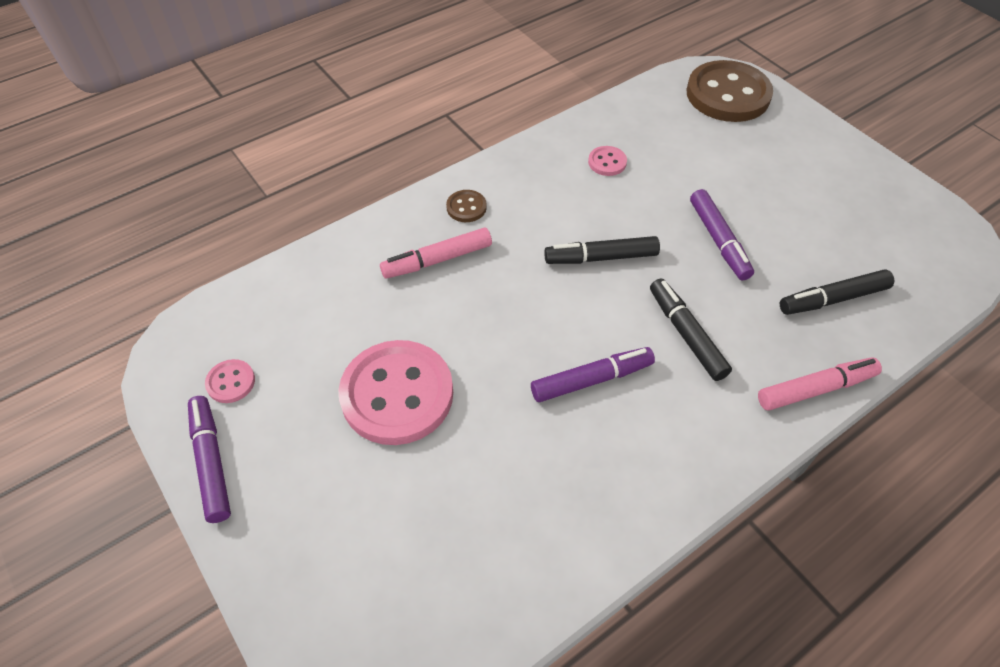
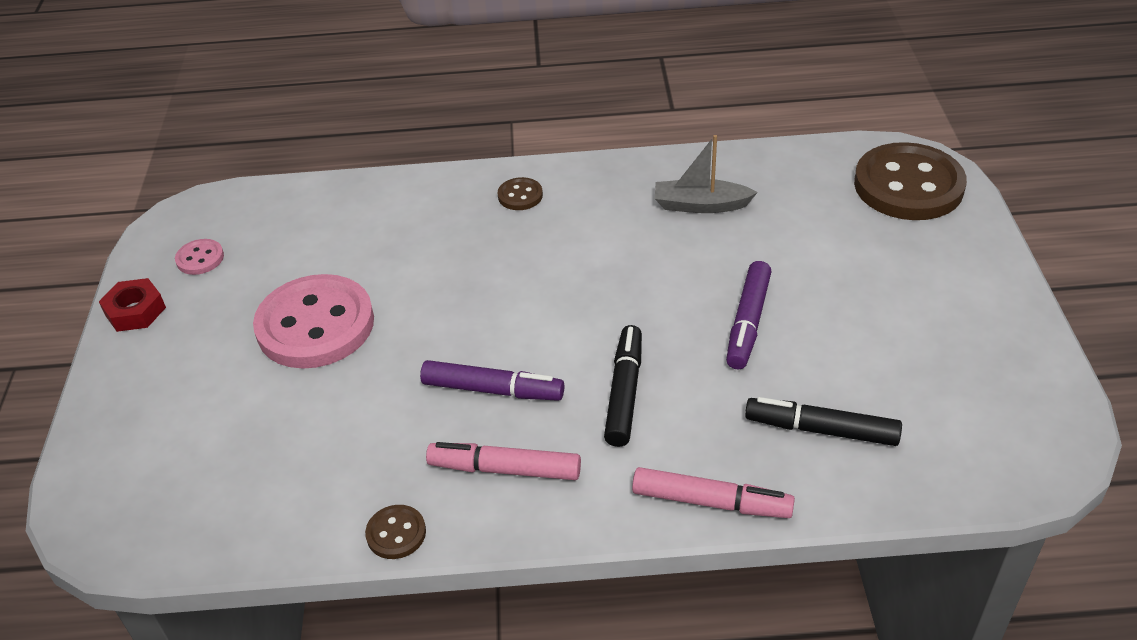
camera: 35 degrees right, 10 degrees down
purple marker [188,396,231,523] -> red nut [99,278,166,332]
pink marker [380,227,492,279] -> pink marker moved to [426,442,581,480]
black marker [544,236,660,264] -> none
pink button [588,146,627,176] -> grey boat [655,135,758,213]
none -> brown button [365,505,426,559]

